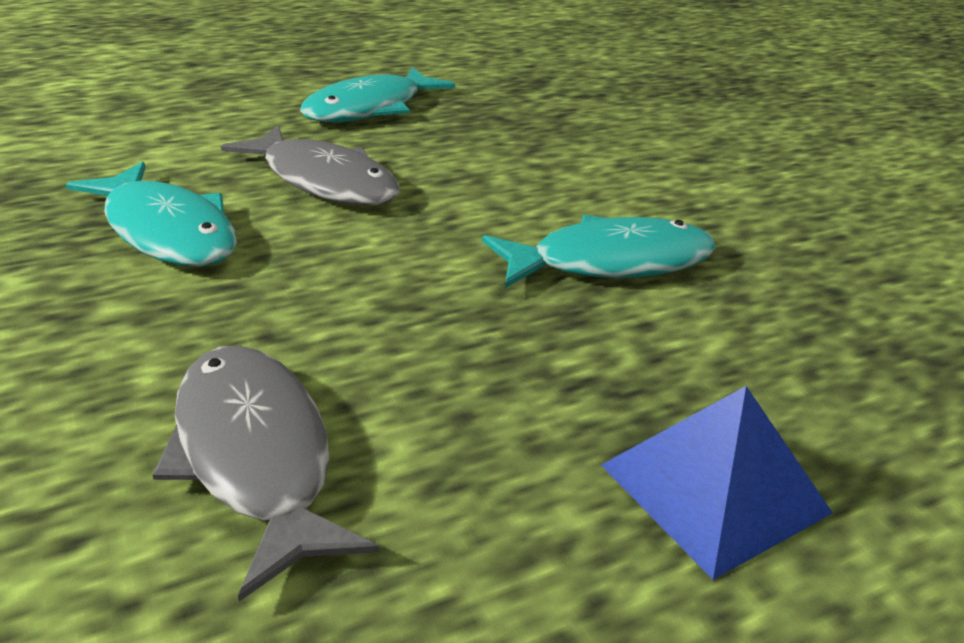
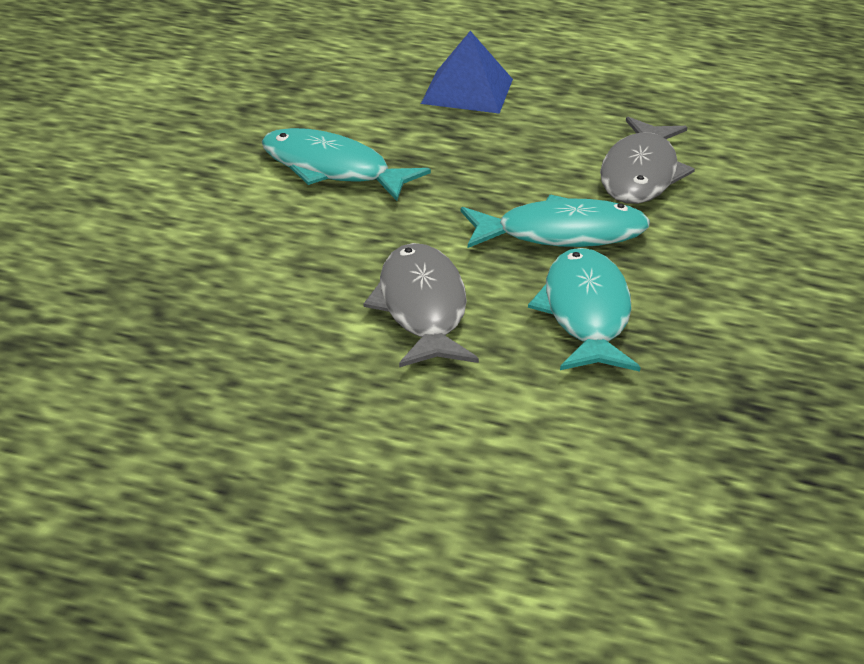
camera: 135 degrees left, 0 degrees up
turquoise fish [300,67,455,122] -> turquoise fish moved to [461,195,650,248]

